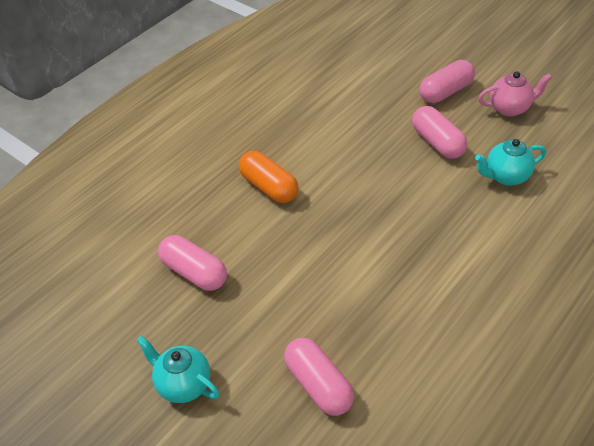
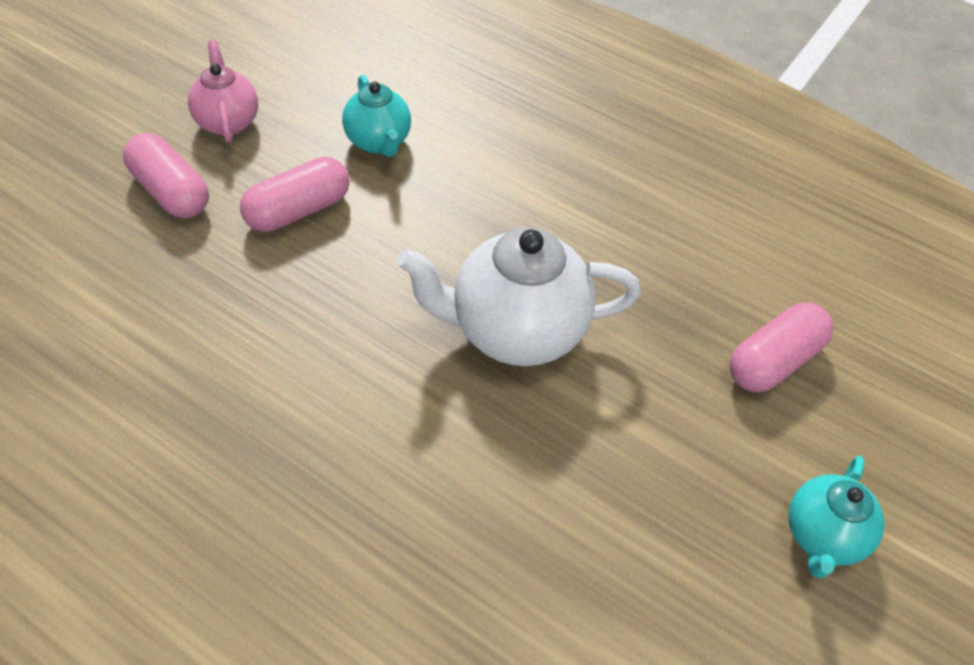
camera: 100 degrees left, 5 degrees up
pink capsule [158,235,227,291] -> none
orange capsule [239,151,298,203] -> none
none -> white teapot [397,227,641,366]

